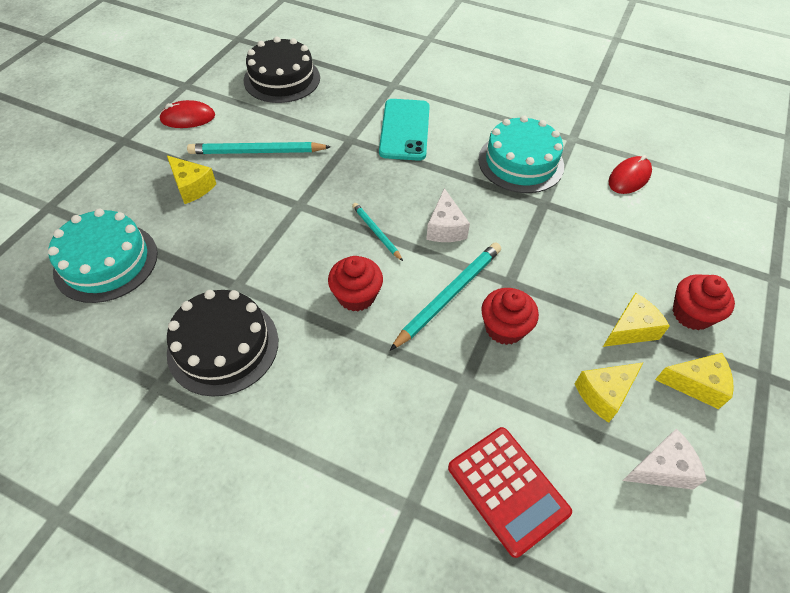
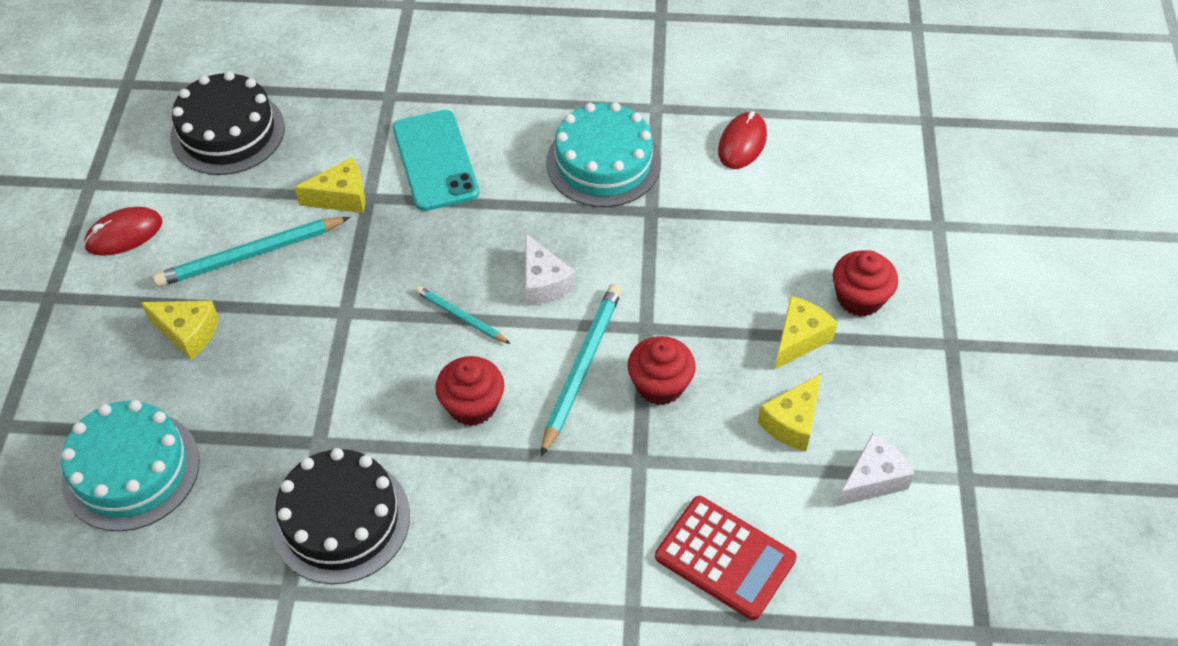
camera: 20 degrees left, 0 degrees up
yellow cheese [655,353,734,409] -> yellow cheese moved to [294,157,365,213]

